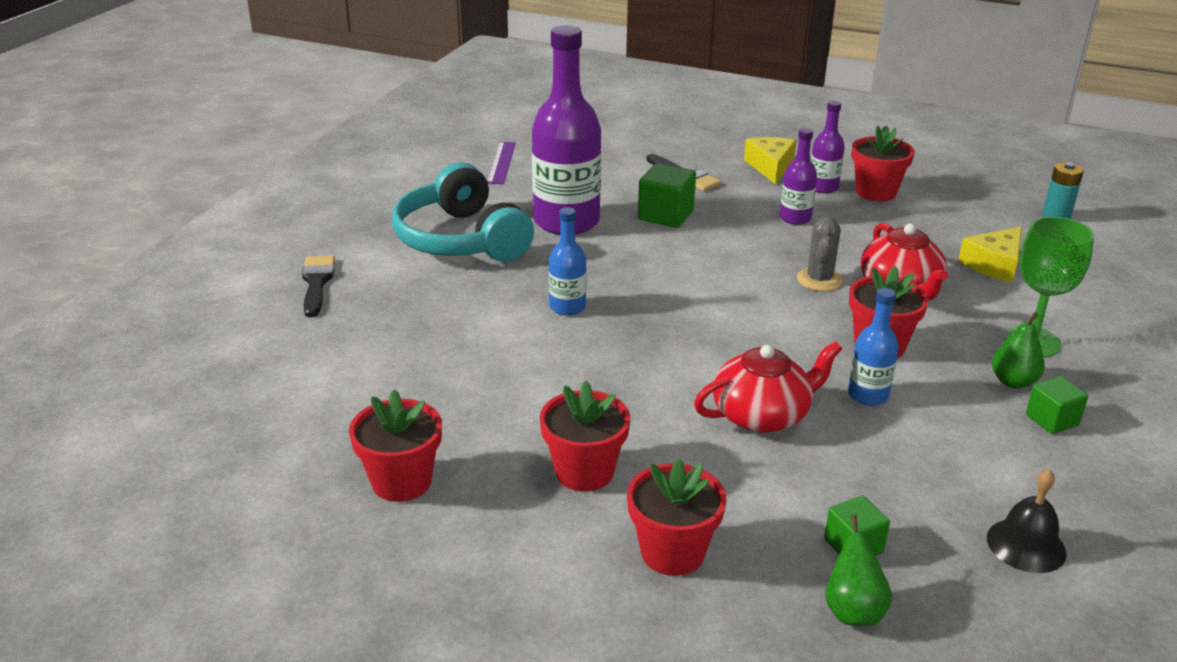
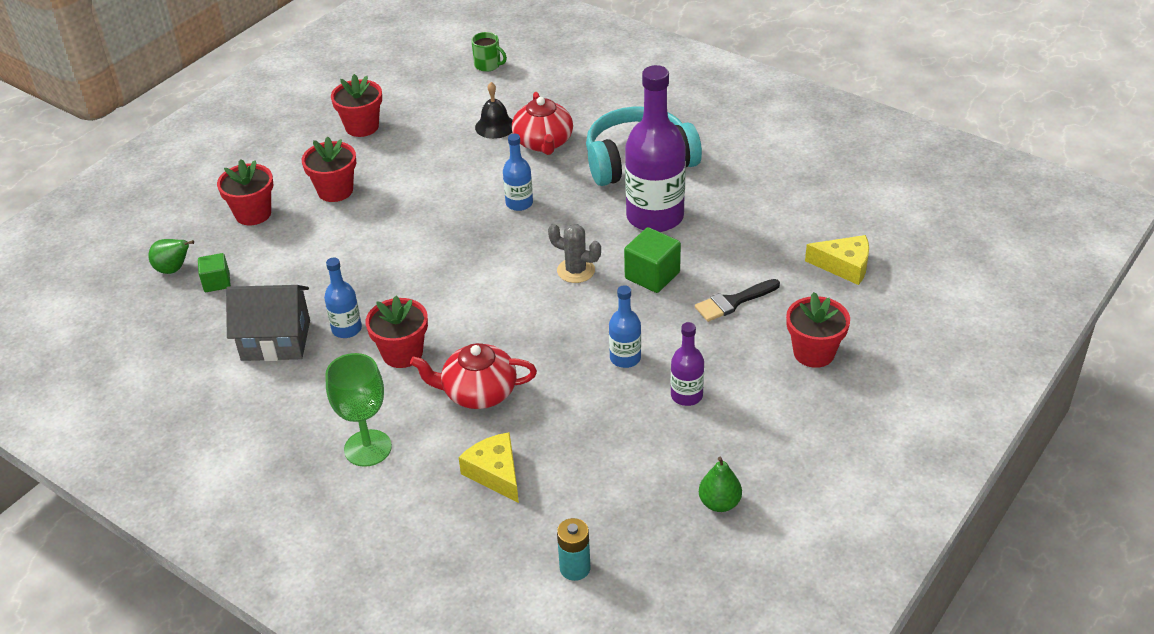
camera: 105 degrees right, 10 degrees up
black brush [302,255,335,317] -> none
purple ruler [487,142,516,184] -> none
red teapot [694,341,842,433] -> red teapot moved to [512,92,573,155]
yellow cheese [744,137,796,185] -> yellow cheese moved to [805,235,869,285]
purple bottle [780,128,817,225] -> blue bottle [609,285,641,368]
grey cactus [797,217,843,291] -> grey cactus moved to [548,224,601,283]
red flower pot [852,125,915,201] -> red flower pot moved to [786,292,850,368]
black bell [987,469,1067,573] -> black bell moved to [475,82,513,139]
green pear [992,312,1045,389] -> green pear moved to [699,457,742,512]
green cube [1026,376,1088,434] -> none
none -> grey house [226,285,310,361]
none -> green mug [472,32,507,72]

